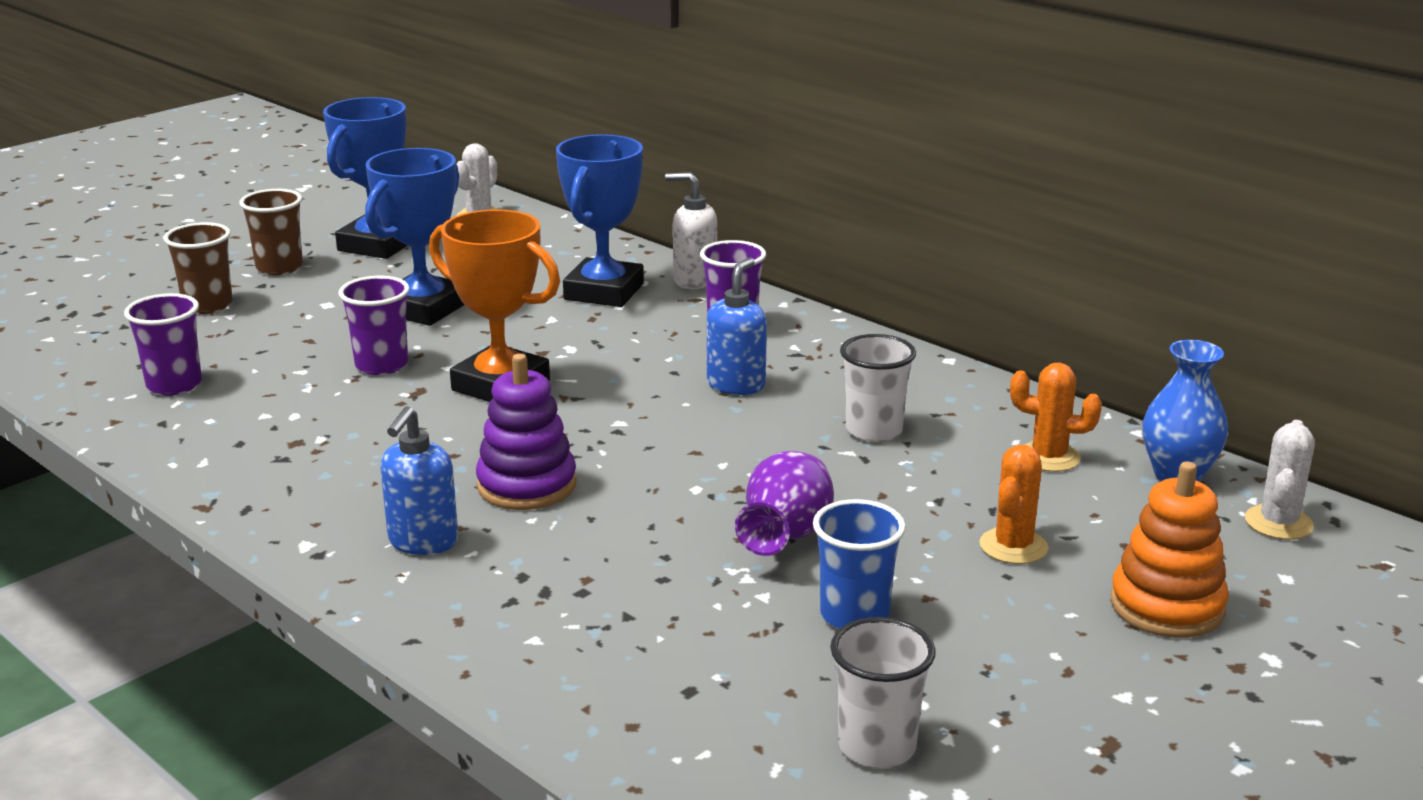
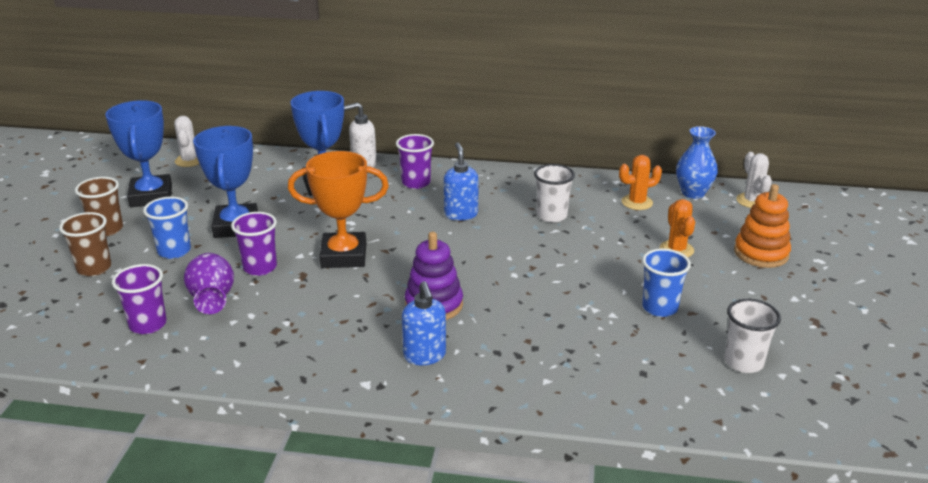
camera: 35 degrees left, 5 degrees up
purple vase [735,451,834,556] -> purple vase moved to [184,253,234,314]
none -> blue cup [143,197,191,259]

